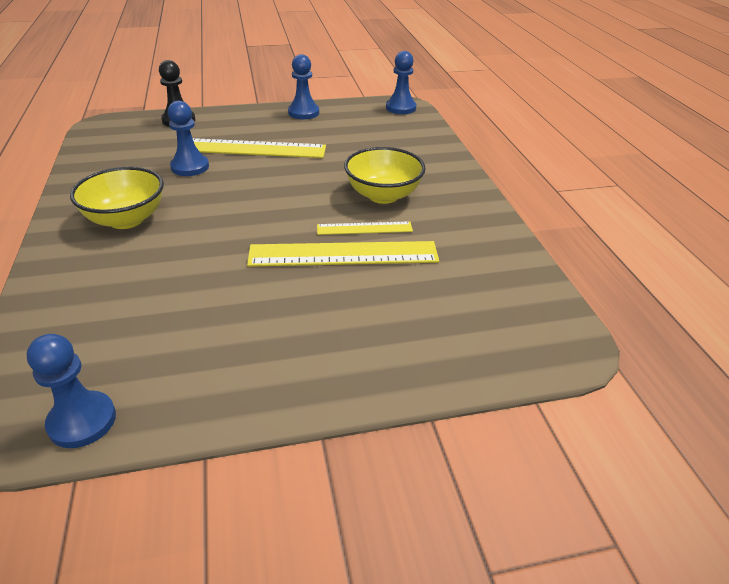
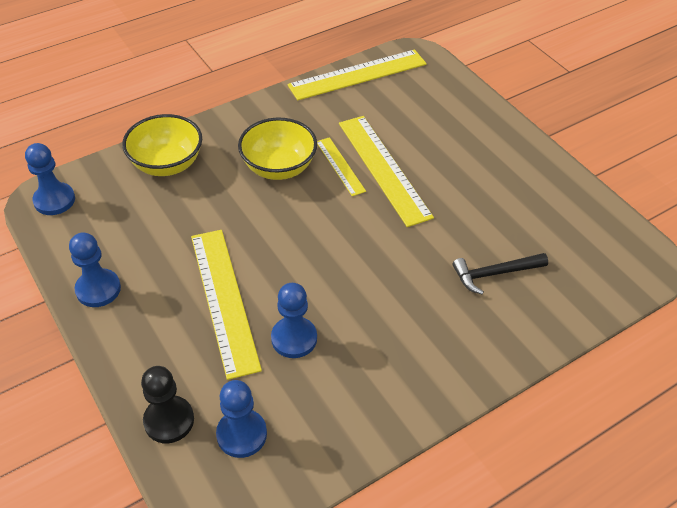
camera: 110 degrees left, 10 degrees up
blue pawn [27,334,116,448] -> blue pawn moved to [216,380,267,458]
yellow bowl [70,167,164,229] -> yellow bowl moved to [122,114,202,176]
none -> yellow ruler [287,50,427,100]
none -> black hammer [452,253,548,294]

